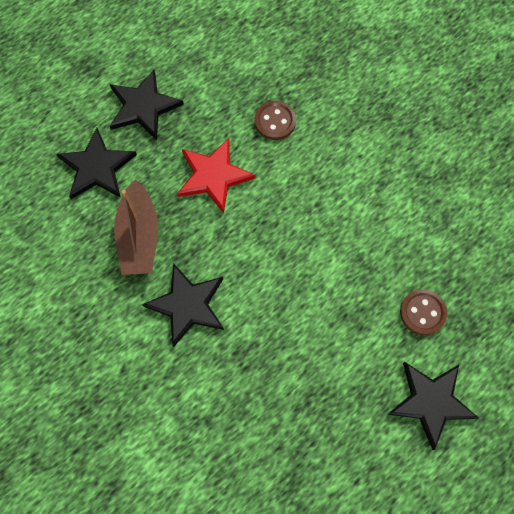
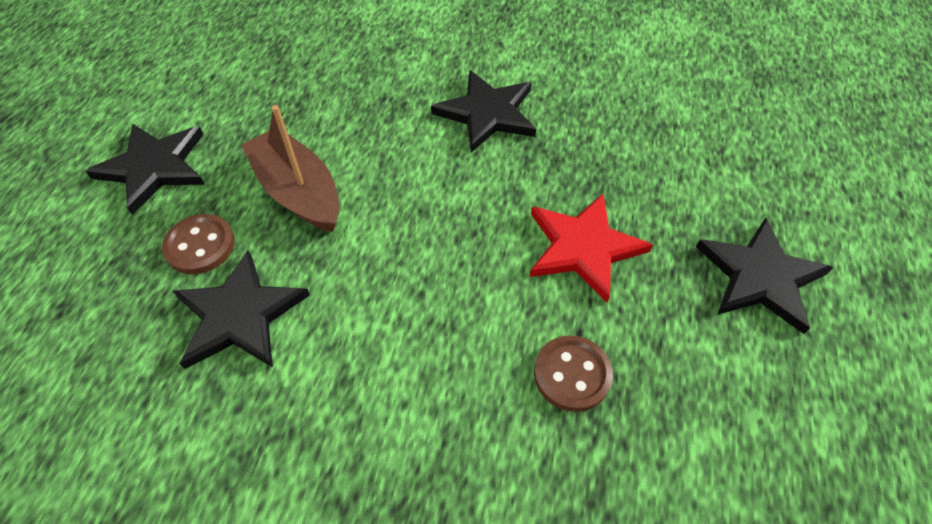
camera: 145 degrees right, 15 degrees down
black star [56,128,137,199] -> black star moved to [173,250,310,369]
brown boat [114,179,158,275] -> brown boat moved to [241,105,340,232]

